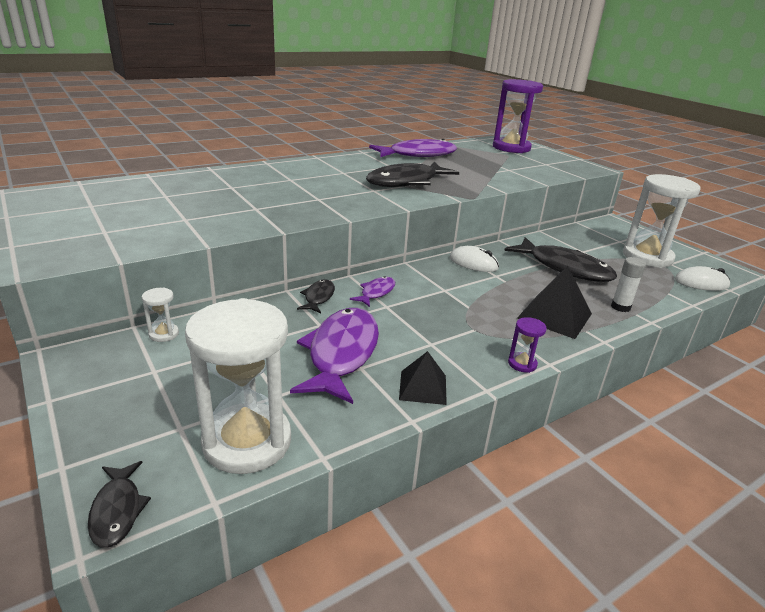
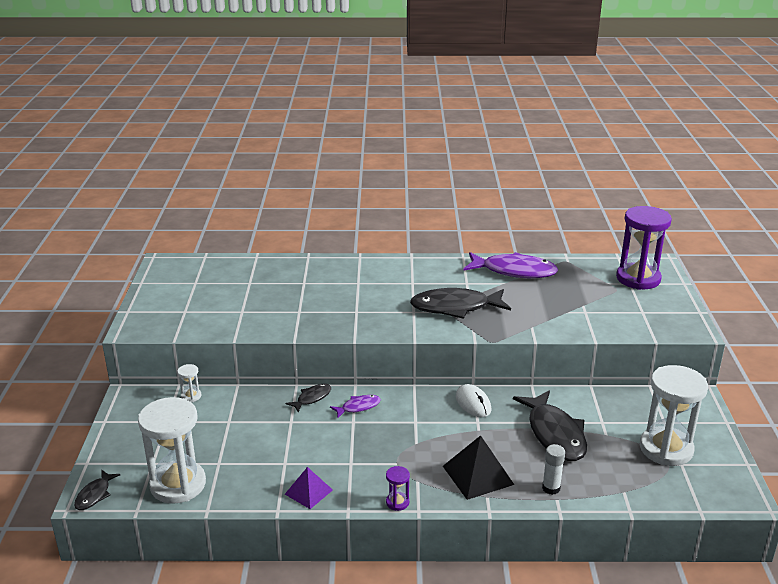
camera: 35 degrees right, 0 degrees up
purple fish [290,308,379,404] -> none
black pyramid [399,351,447,405] -> purple pyramid [285,467,333,509]
white mouse [675,266,730,291] -> none

